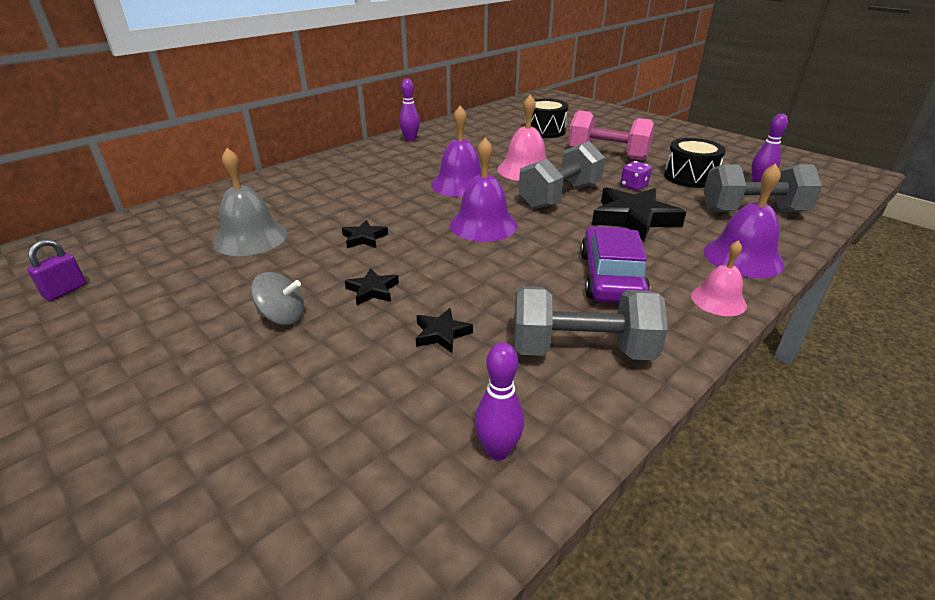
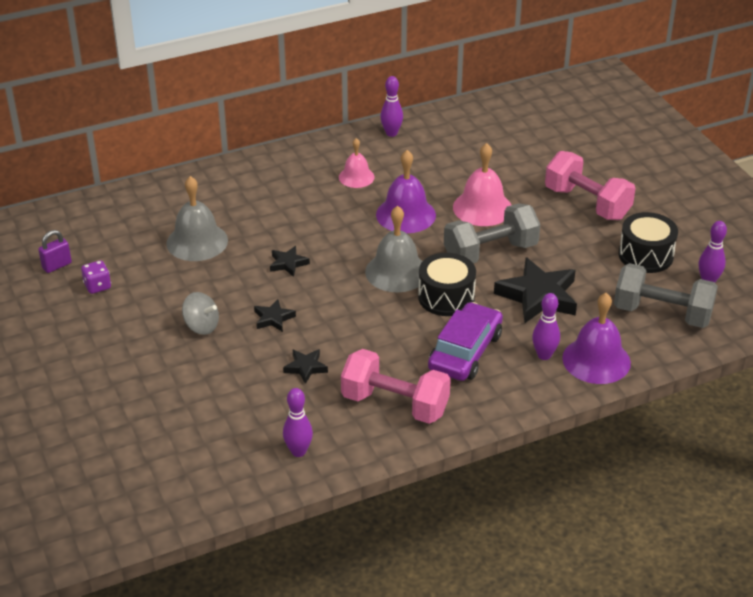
camera: 20 degrees right, 5 degrees up
purple bell [450,137,518,242] -> grey bell [365,206,423,292]
grey dumbbell [514,286,668,360] -> pink dumbbell [341,349,451,424]
black drum [525,99,568,138] -> black drum moved to [418,253,476,316]
purple dice [621,161,652,191] -> purple dice moved to [81,260,111,294]
pink bell [691,240,747,316] -> pink bell moved to [339,138,375,188]
none -> purple bowling pin [532,293,560,360]

